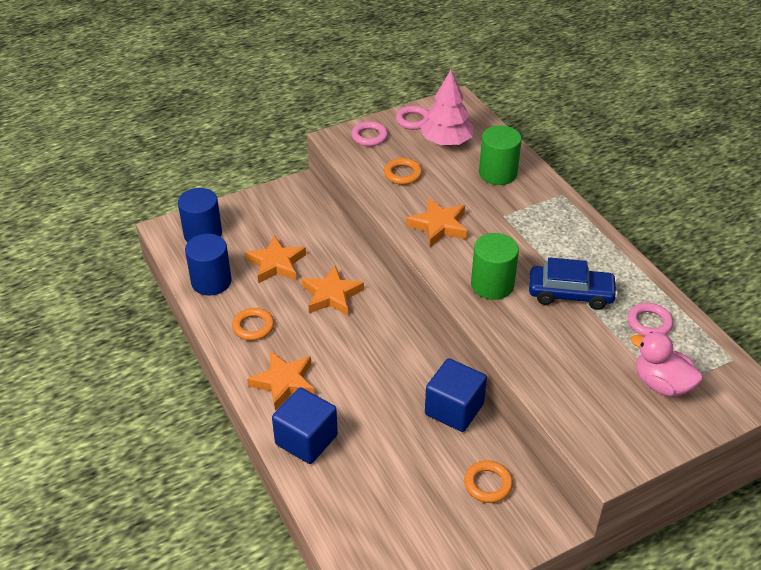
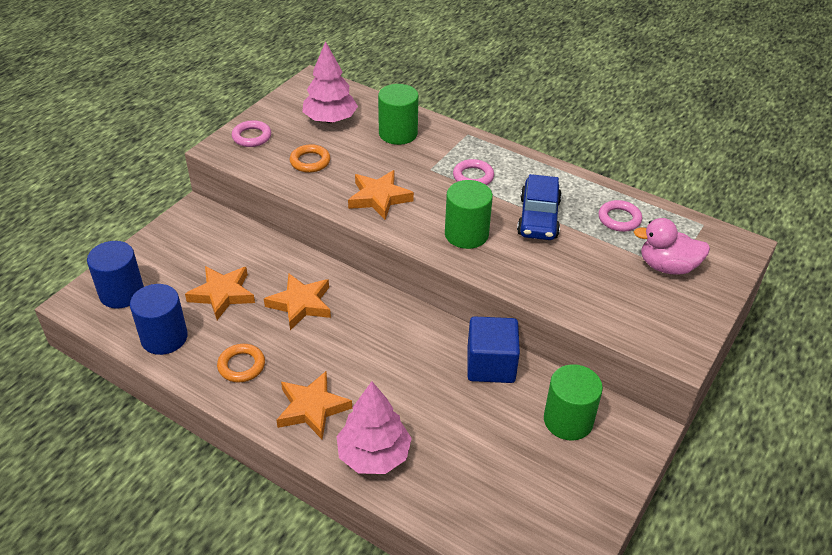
camera: 30 degrees left, 0 degrees up
blue cube [272,388,338,464] -> pink tree [337,381,412,474]
pink ring [396,105,429,130] -> pink ring moved to [453,159,494,185]
orange ring [464,460,513,503] -> green cylinder [544,364,603,441]
blue car [529,257,618,310] -> blue car turned 120 degrees clockwise [517,174,562,240]

